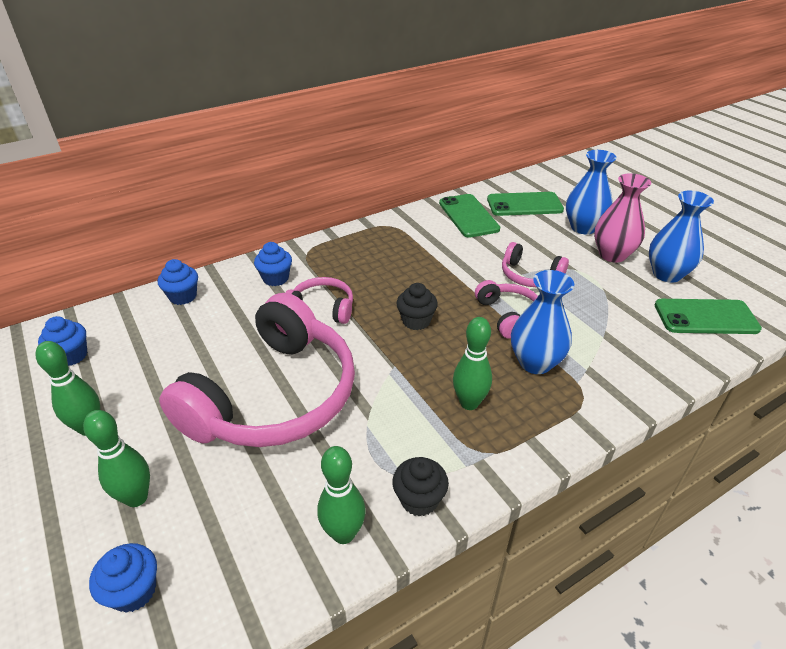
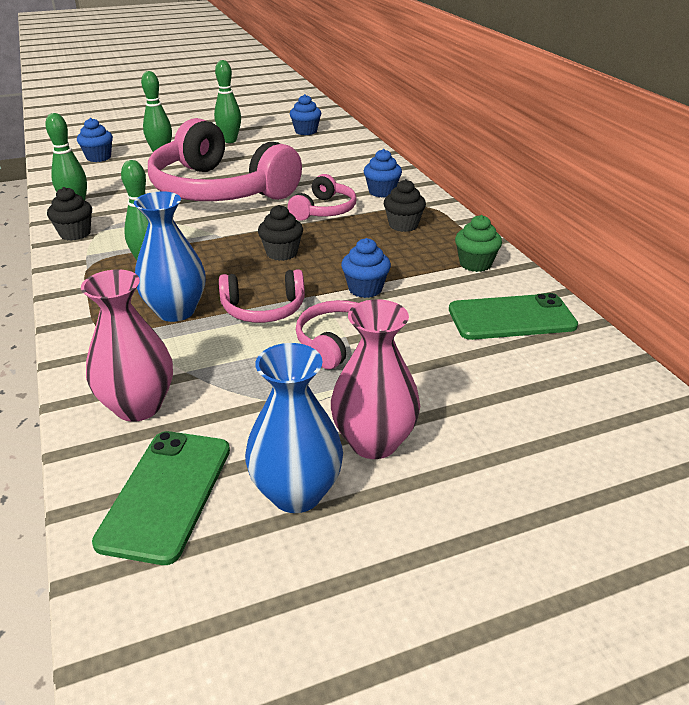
camera: 100 degrees right, 5 degrees down
blue cupcake [158,259,198,305] -> blue cupcake moved to [341,238,391,298]
green phone [487,192,564,216] -> none
blue vase [566,150,617,234] -> none
none -> pink vase [81,269,173,422]
none -> black cupcake [384,179,426,232]
none -> green cupcake [455,215,502,272]

